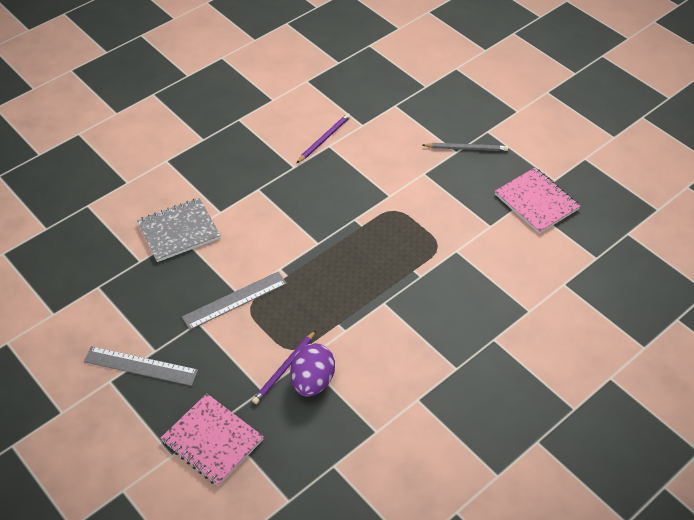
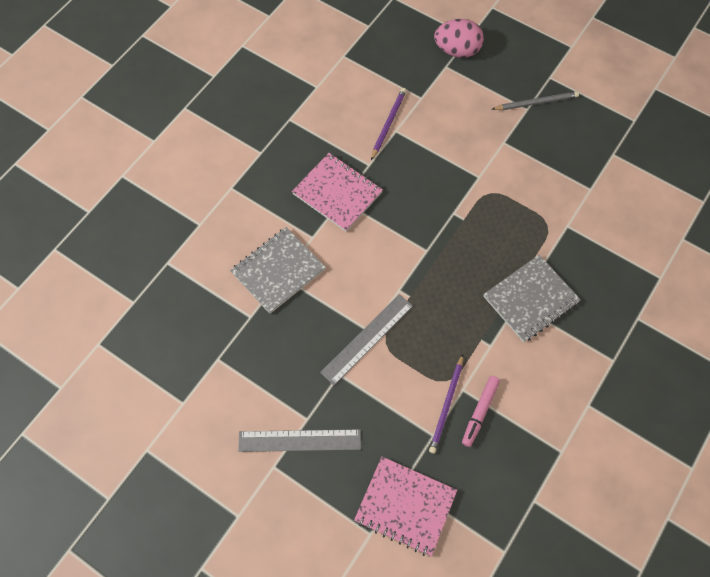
camera: 15 degrees left, 15 degrees up
purple egg [290,343,335,397] -> pink marker [462,376,500,447]
pink notebook [495,168,580,234] -> pink notebook moved to [292,153,383,232]
none -> pink egg [434,19,484,58]
none -> grey notebook [483,255,581,342]

